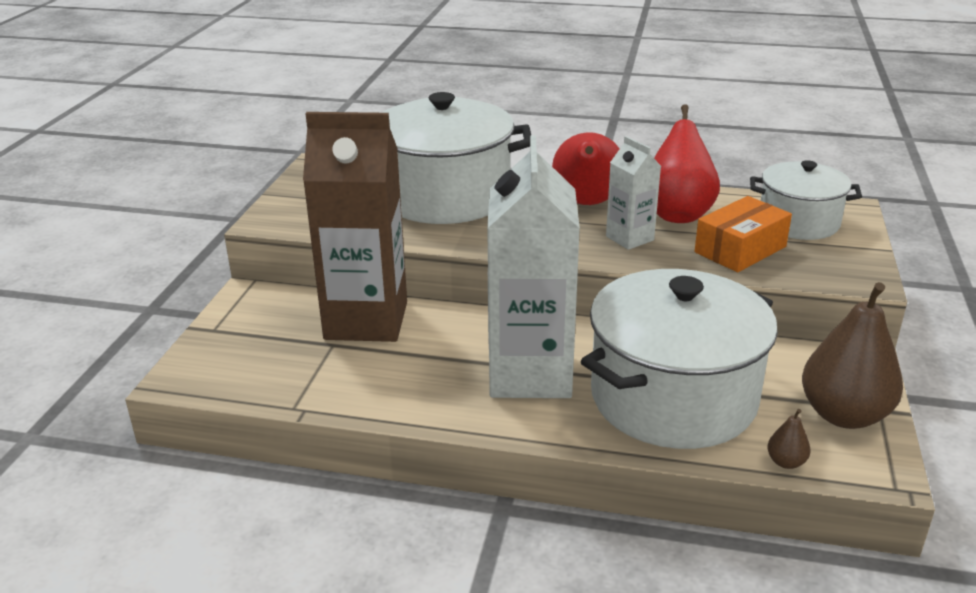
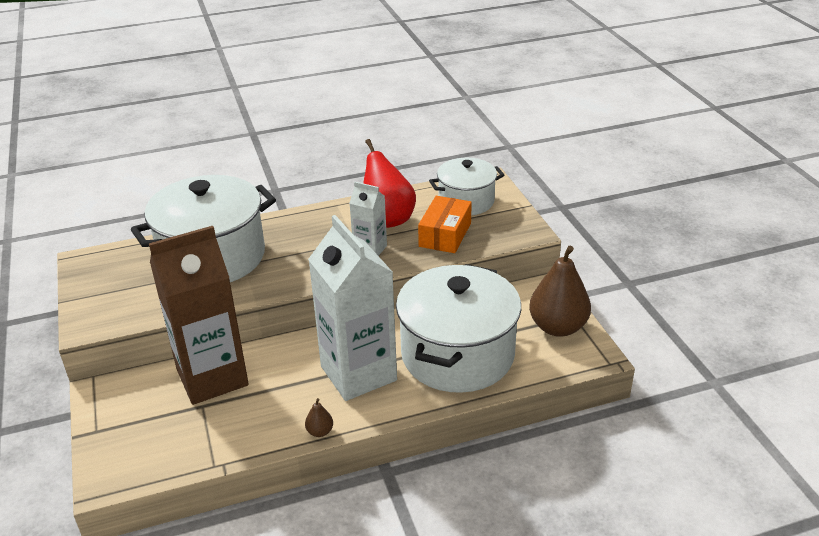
camera: 30 degrees left, 5 degrees up
red pear [552,132,619,205] -> none
brown pear [767,409,811,469] -> brown pear moved to [305,398,333,437]

